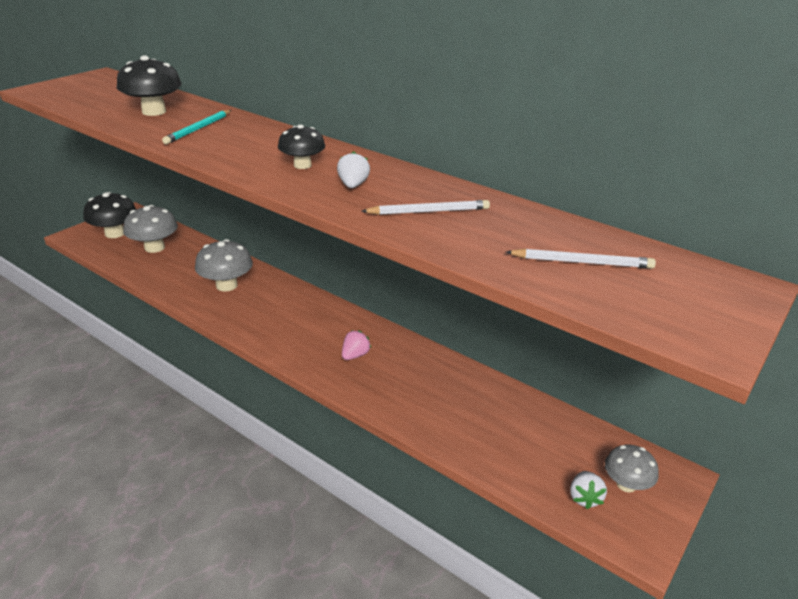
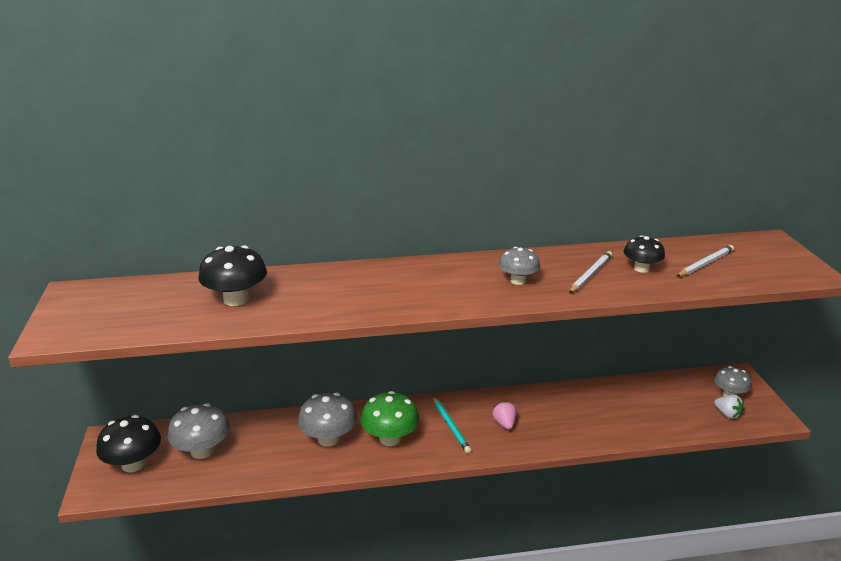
camera: 45 degrees left, 5 degrees down
turquoise pencil [162,110,231,144] -> turquoise pencil moved to [433,397,471,453]
black mushroom [278,124,325,169] -> black mushroom moved to [624,235,665,273]
white strawberry [337,151,370,188] -> grey mushroom [499,247,540,285]
none -> green mushroom [360,391,419,446]

